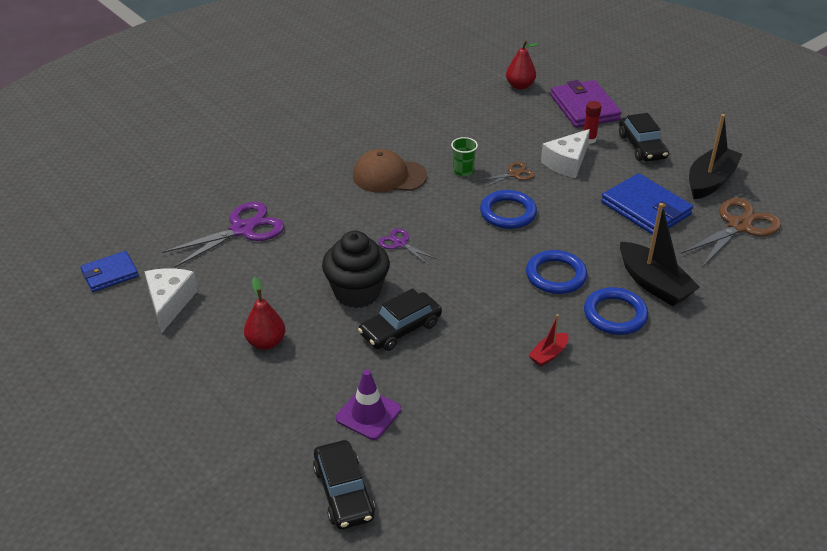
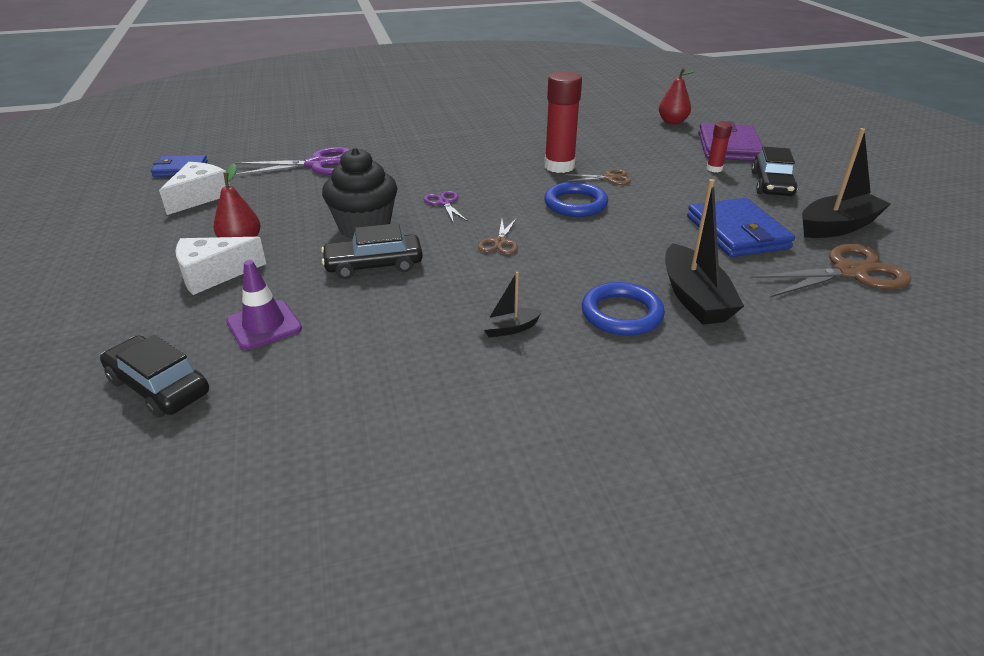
camera: 25 degrees right, 5 degrees down
black car [313,440,375,529] -> black car turned 120 degrees clockwise [100,335,209,418]
brown cap [353,149,427,193] -> none
green cup [451,137,478,176] -> red glue stick [544,71,582,173]
blue ring [526,250,587,294] -> none
red boat [529,314,569,367] -> black boat [477,272,542,337]
white cheese [541,129,590,178] -> white cheese moved to [175,237,266,295]
none -> brown scissors [478,218,518,255]

